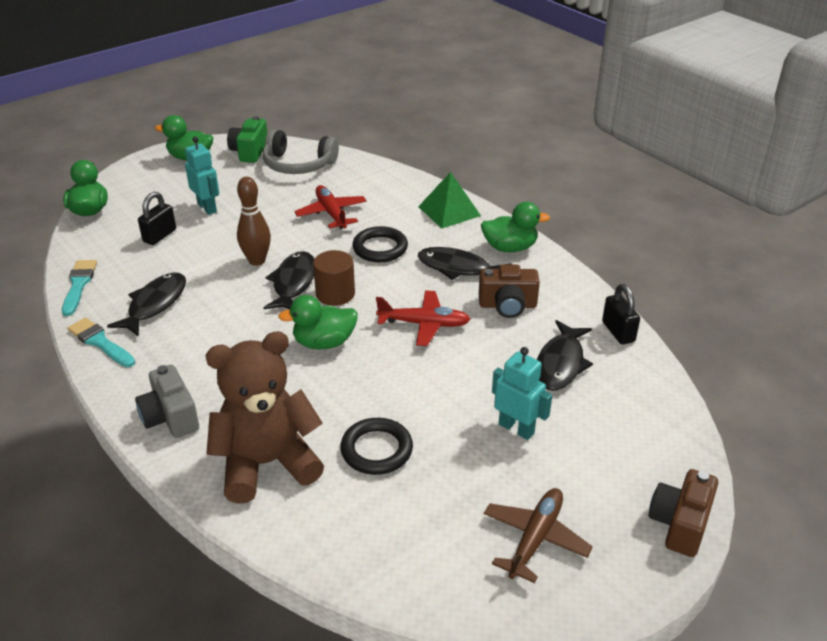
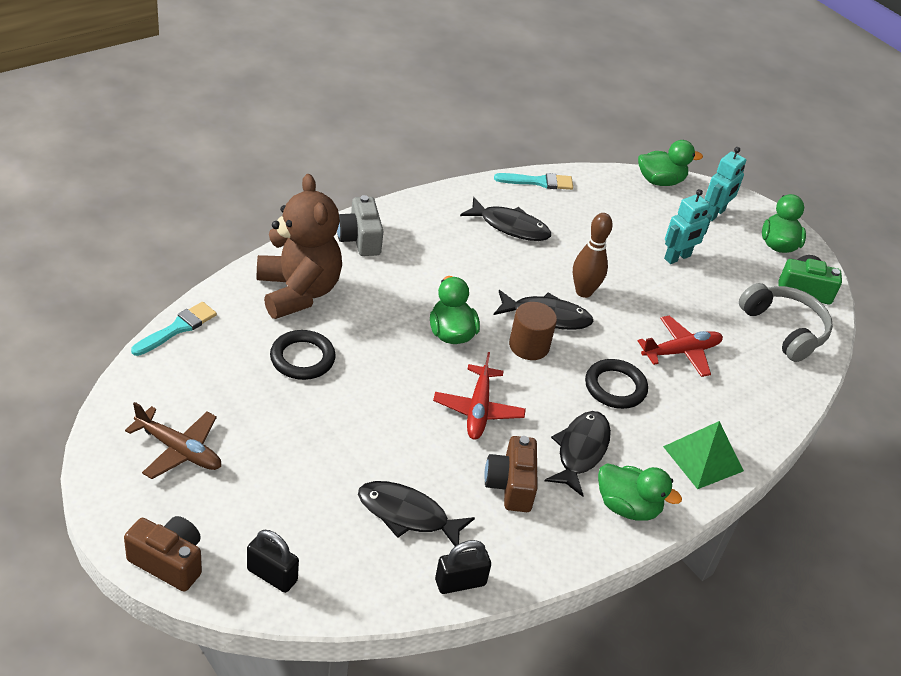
camera: 85 degrees right, 5 degrees up
turquoise brush [68,318,135,367] -> turquoise brush moved to [131,302,217,356]
grey camera [135,365,199,438] -> grey camera turned 75 degrees counterclockwise [337,195,384,256]
black padlock [138,192,176,245] -> black padlock moved to [247,530,299,593]
grey headphones [263,129,339,174] -> grey headphones turned 135 degrees clockwise [739,283,833,362]
green duck [481,202,550,252] -> green duck turned 60 degrees counterclockwise [598,463,682,521]
turquoise robot [492,347,552,440] -> turquoise robot moved to [705,147,746,221]

